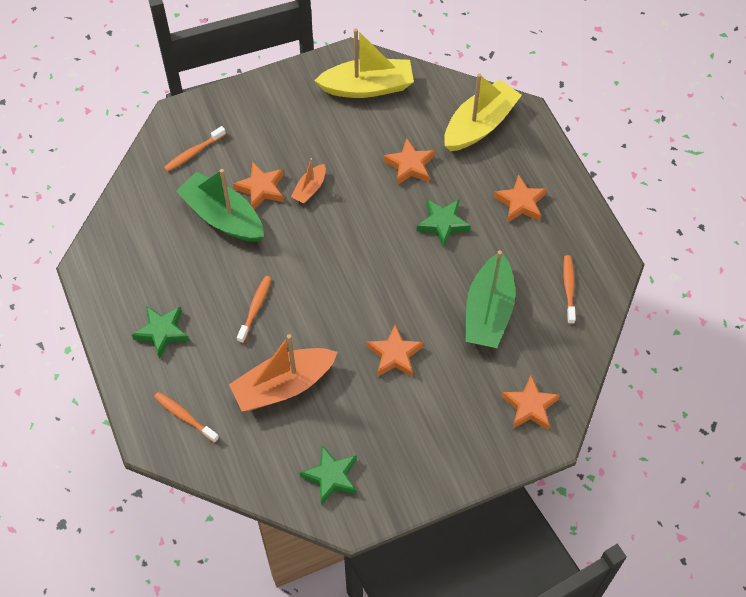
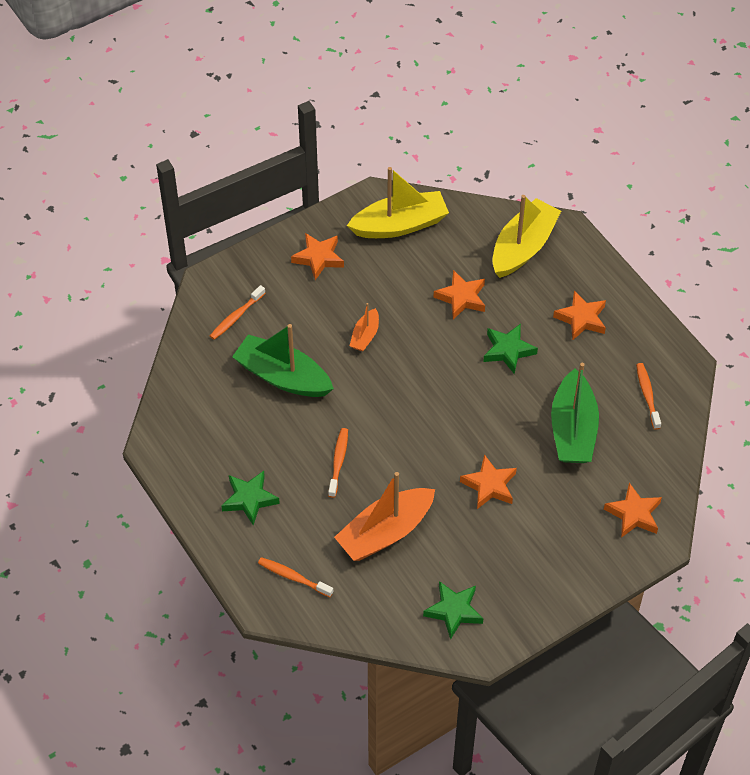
camera: 10 degrees left, 5 degrees down
orange star [233,161,284,209] -> orange star moved to [291,233,344,280]

